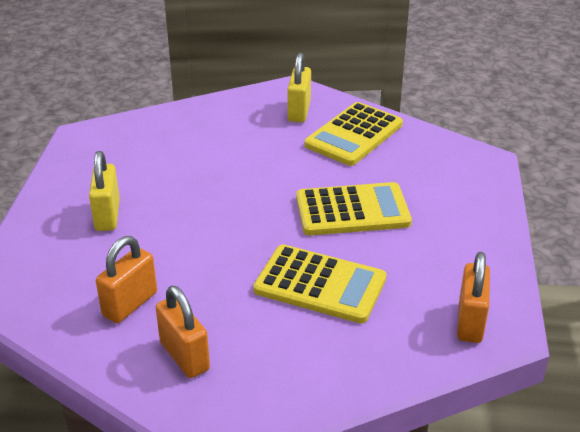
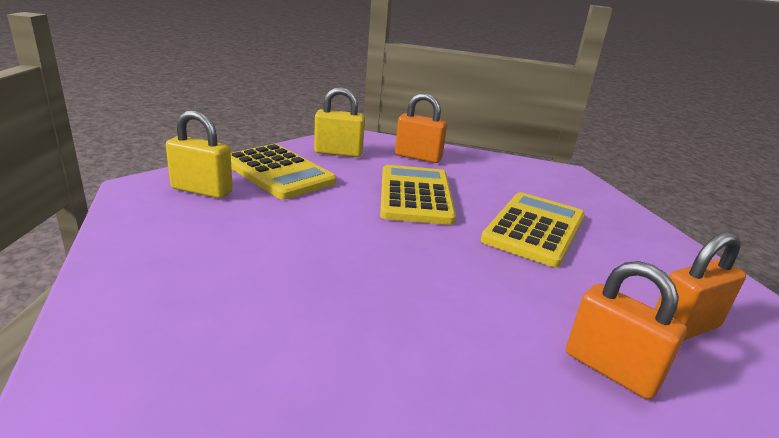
camera: 85 degrees left, 10 degrees down
yellow padlock [89,151,120,231] -> yellow padlock moved to [314,87,365,157]
orange padlock [457,252,490,343] -> orange padlock moved to [395,93,447,163]

